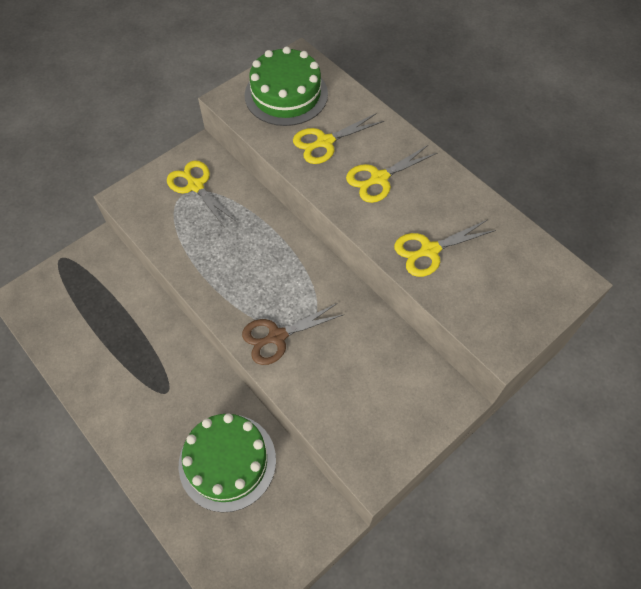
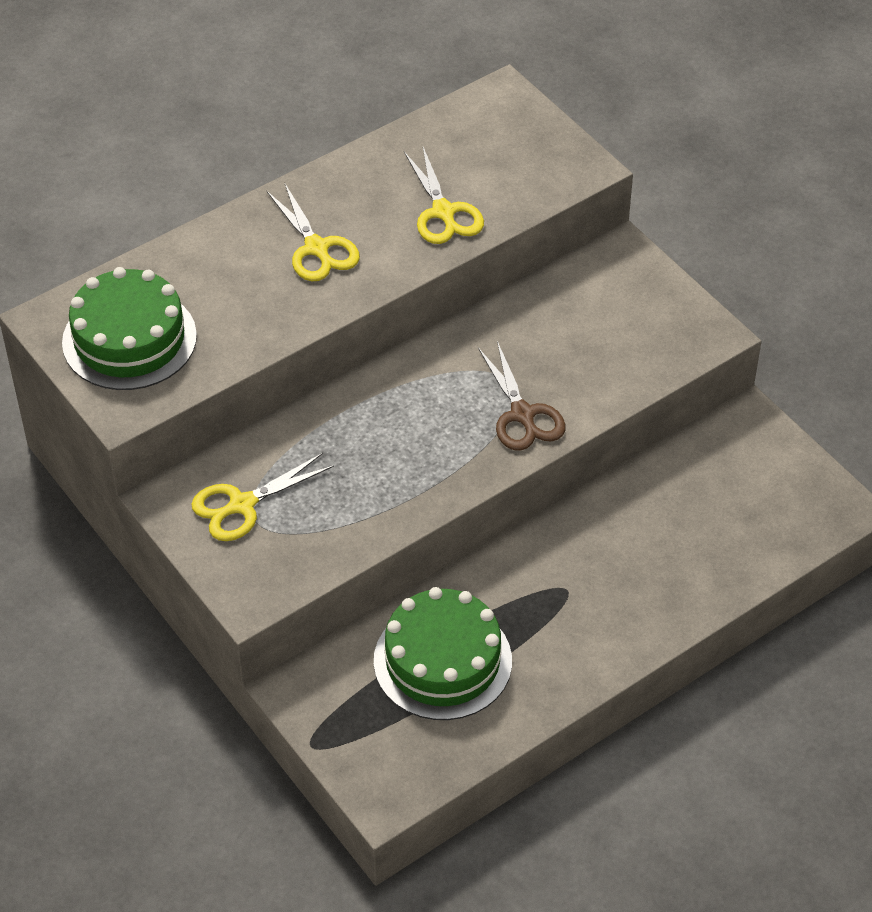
camera: 85 degrees left, 10 degrees down
green cake [179,413,276,512] -> green cake moved to [374,587,512,720]
yellow scissors [293,113,384,164] -> none

